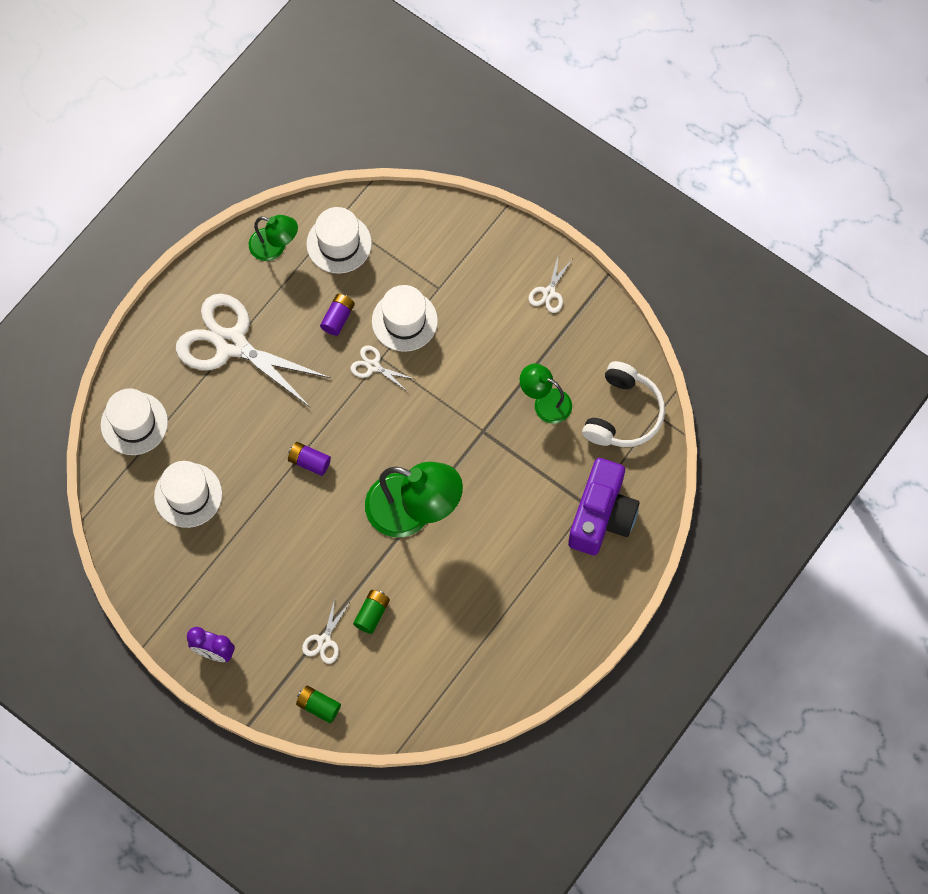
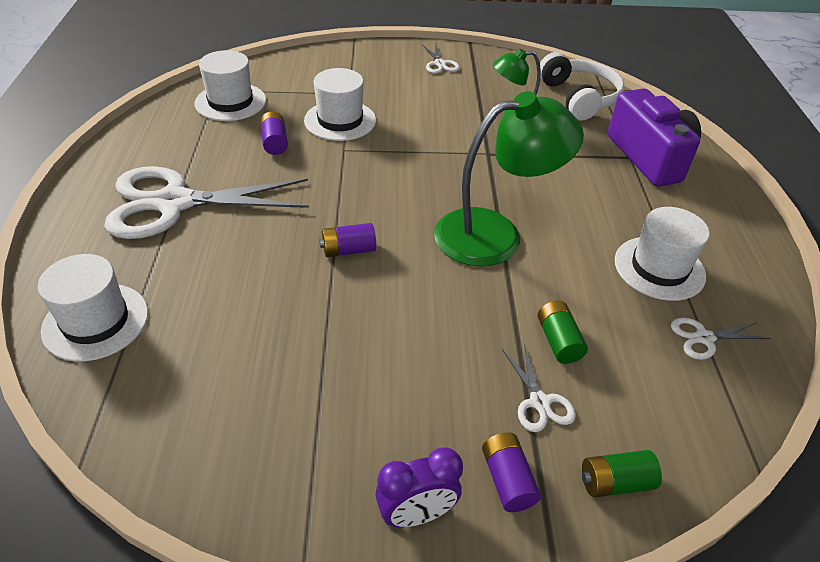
camera: 40 degrees left, 25 degrees down
white hat [154,461,222,528] -> white hat moved to [615,207,710,301]
green lamp [249,215,298,261] -> none
white scissors [351,345,414,392] -> white scissors moved to [671,318,771,360]
none -> purple battery [482,432,541,512]

